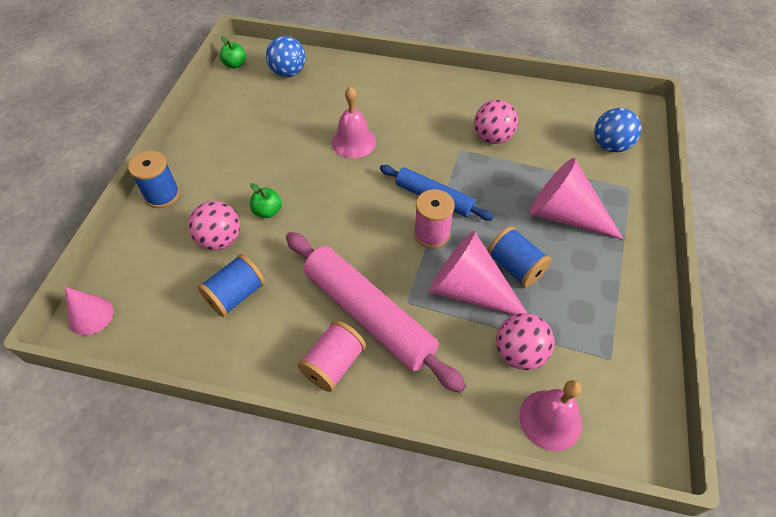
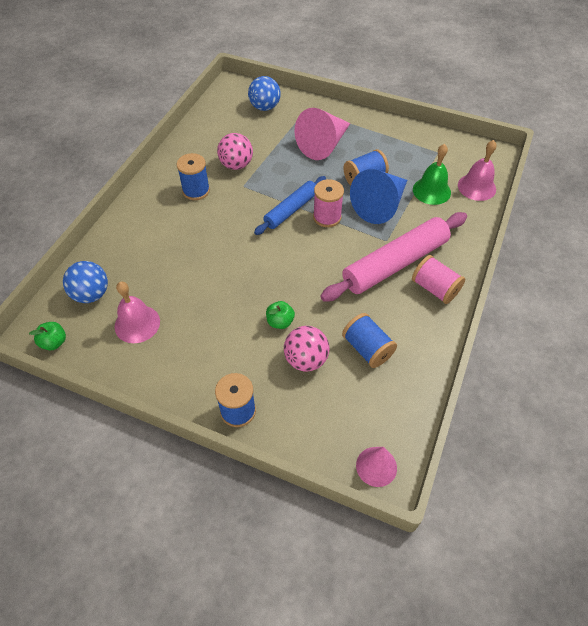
camera: 80 degrees left, 0 degrees up
pink bell [332,87,376,158] -> pink bell moved to [115,282,160,343]
pink cone [429,231,527,315] -> blue cone [350,169,407,224]
pink ball [496,313,554,370] -> green bell [413,144,451,205]
none -> blue spool [177,153,210,200]

